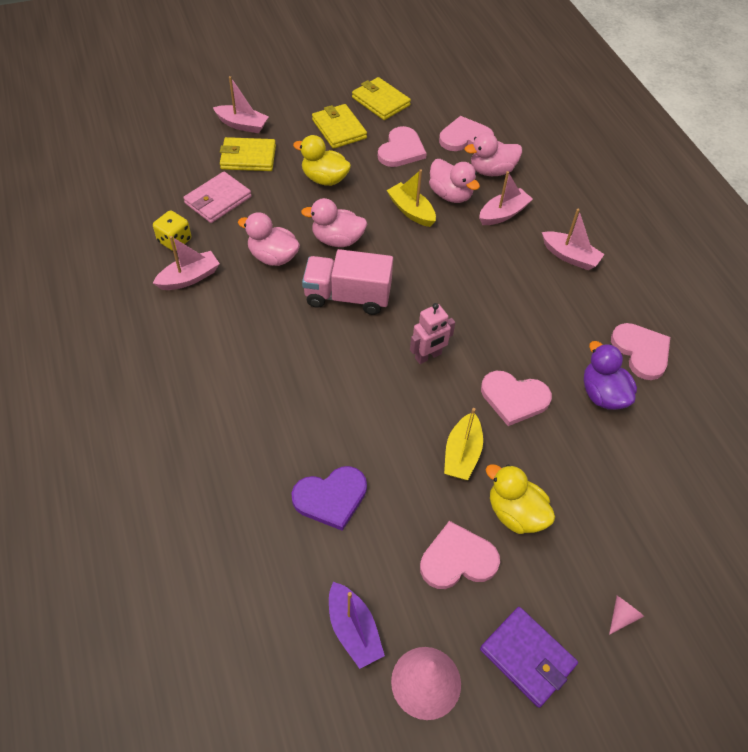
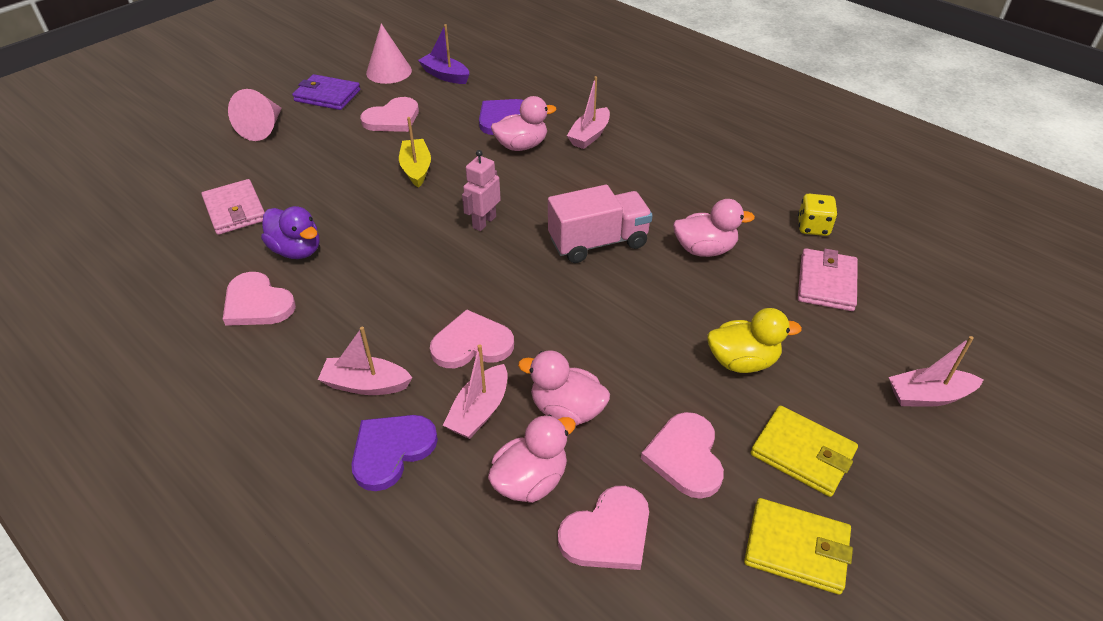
camera: 155 degrees right, 10 degrees down
pink boat [153,236,220,290] -> pink boat moved to [567,76,610,149]
yellow wallet [220,137,276,171] -> none
pink duck [301,198,367,247] -> pink duck moved to [491,96,556,151]
yellow boat [387,169,436,227] -> none
pink heart [481,371,552,426] -> pink heart moved to [430,309,514,368]
yellow duck [486,464,555,534] -> none
pink cone [609,596,644,635] -> pink cone [228,89,282,141], size x2.10
none -> pink wallet [201,179,265,235]
none -> purple heart [351,415,438,491]

